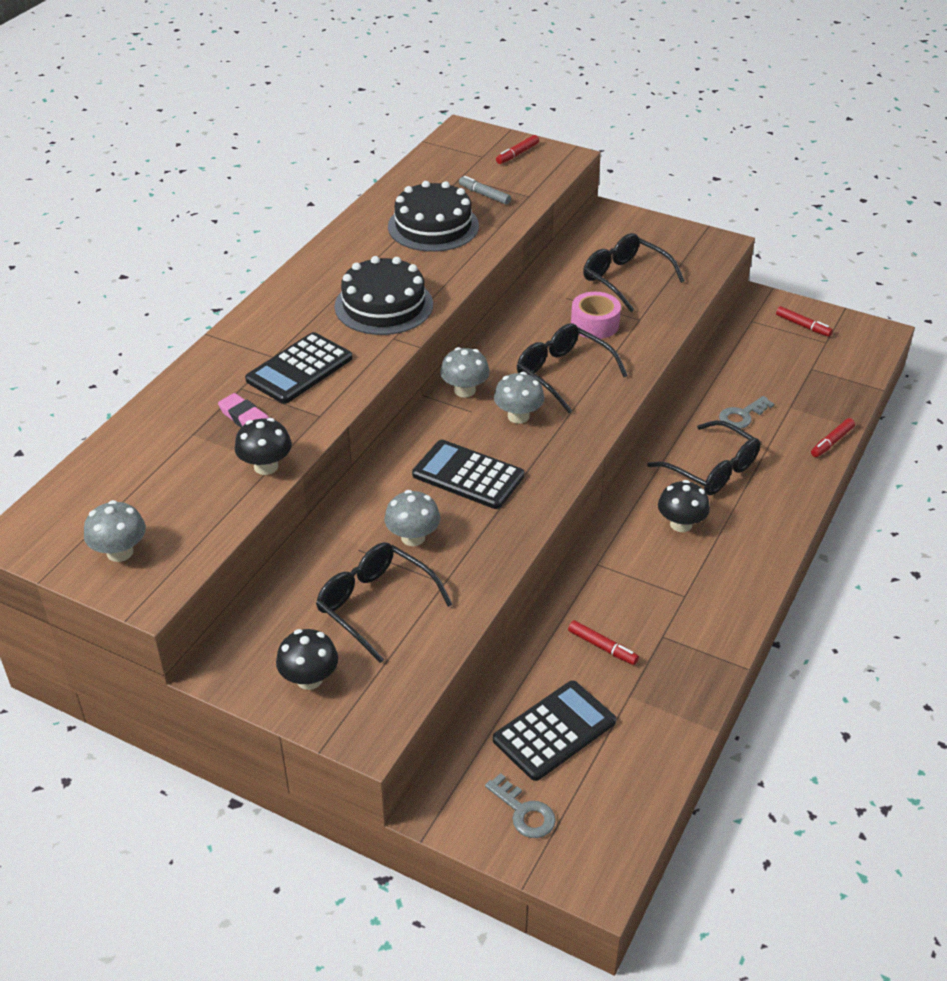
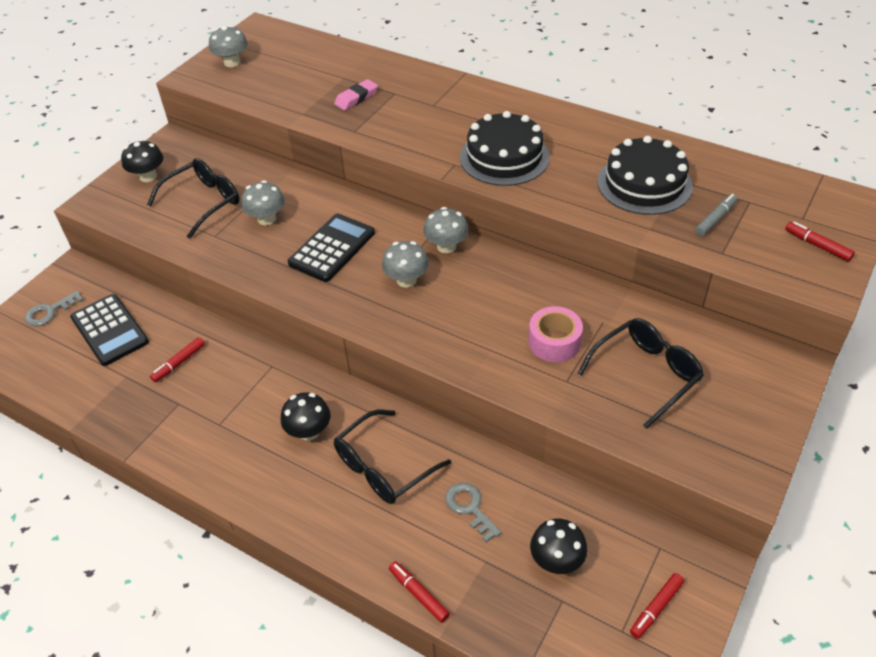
camera: 95 degrees right, 5 degrees up
black mushroom [235,418,292,475] -> black mushroom moved to [530,519,588,574]
black calculator [245,332,353,404] -> none
black glasses [517,323,628,413] -> none

